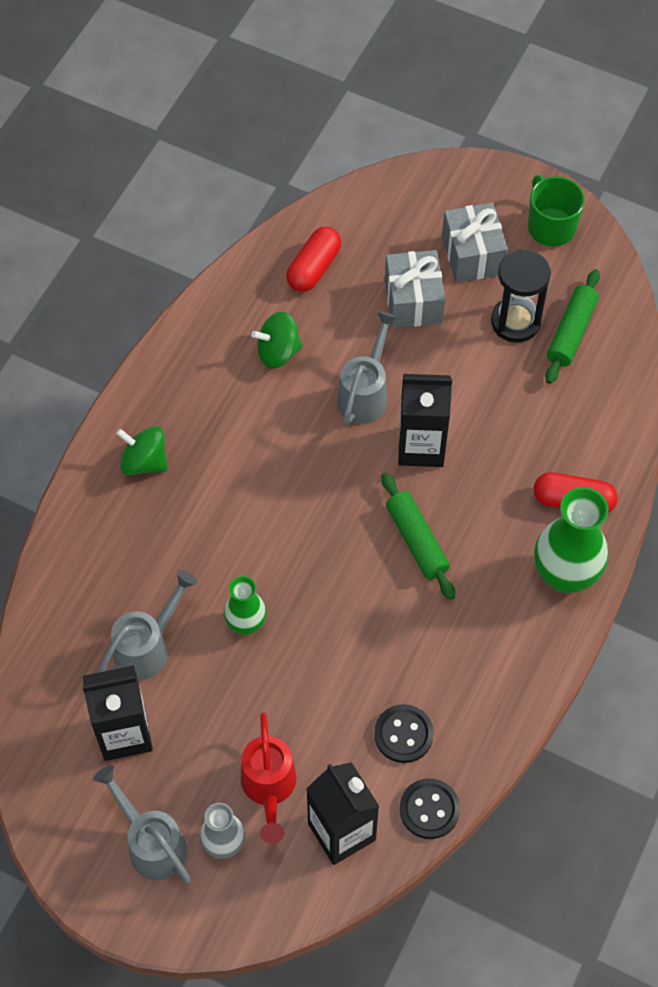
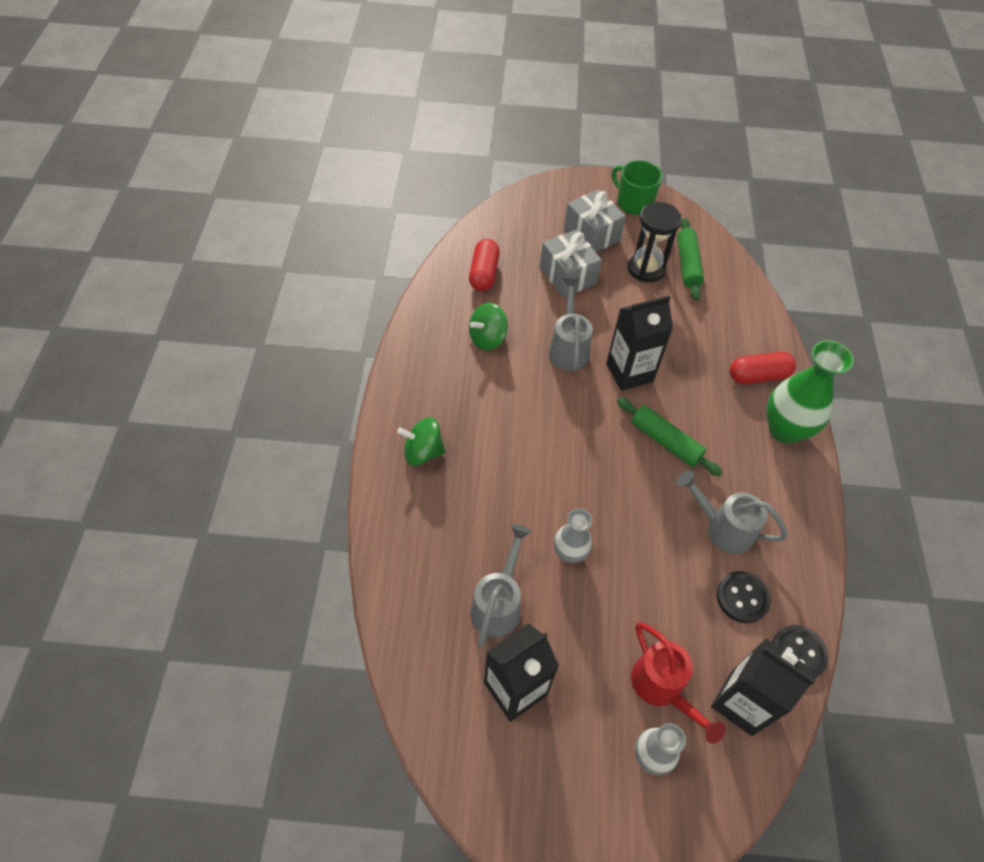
camera: 25 degrees left, 5 degrees down
grey watering can [93,765,191,884] -> grey watering can moved to [677,470,788,554]
green vase [224,576,267,635] -> grey vase [554,508,593,563]

